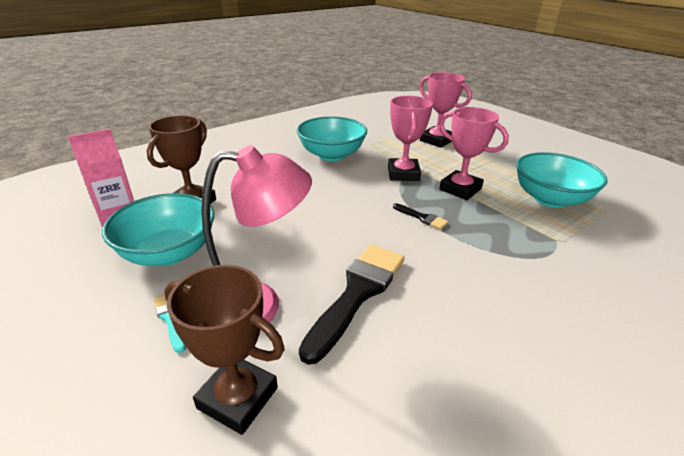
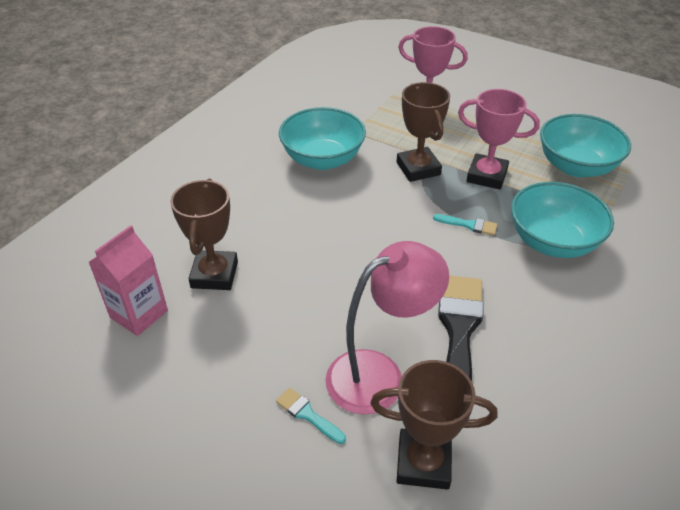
camera: 20 degrees left, 10 degrees up
turquoise bowl [102,193,214,266] -> turquoise bowl moved to [511,182,614,258]
pink trophy [388,96,433,181] -> brown trophy [397,82,450,182]
black brush [393,203,448,230] -> turquoise brush [433,214,497,235]

